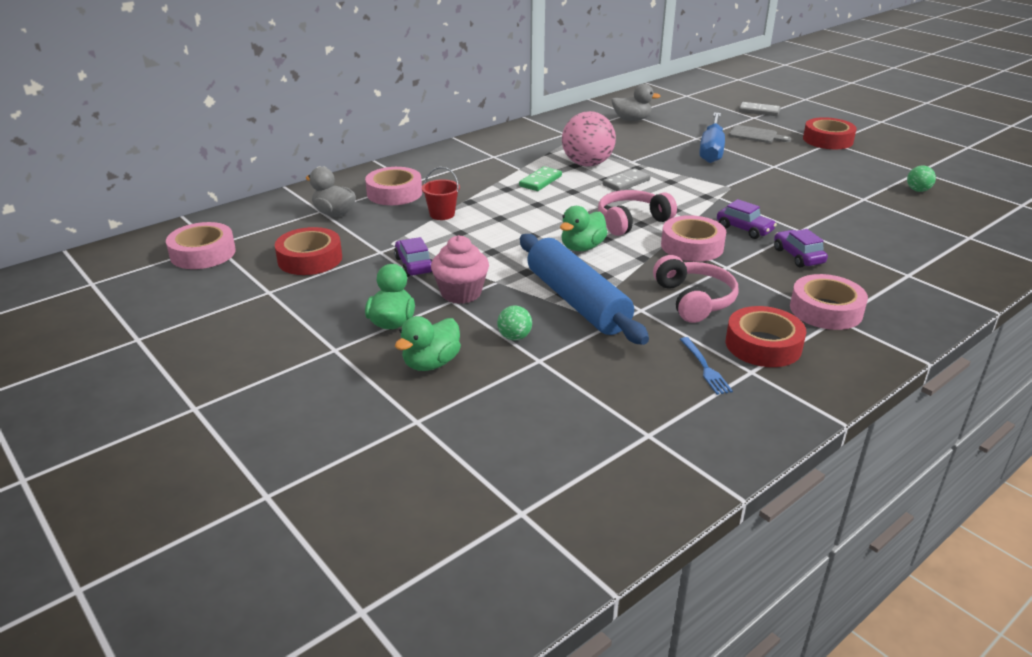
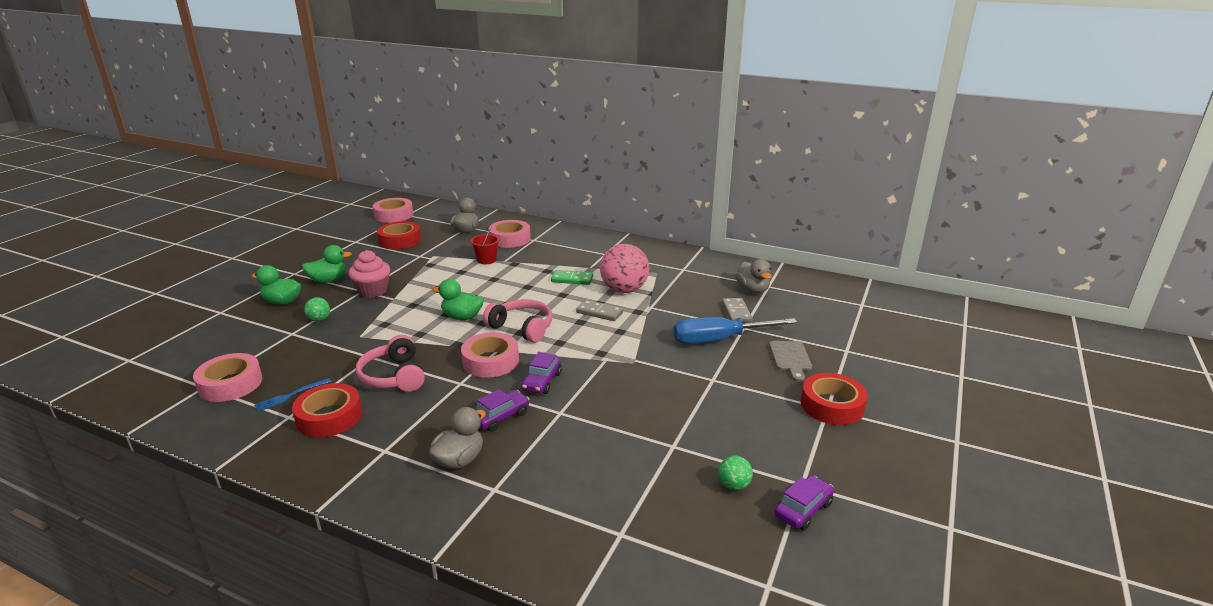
camera: 65 degrees right, 5 degrees down
purple car [394,237,432,277] -> purple car moved to [774,475,834,531]
blue rolling pin [520,234,649,345] -> none
pink headphones [653,255,738,323] -> pink headphones turned 105 degrees clockwise [356,335,425,392]
grey domino [739,102,781,116] -> grey domino moved to [722,298,753,323]
pink tape [790,274,868,330] -> pink tape moved to [193,353,263,402]
none -> grey duck [429,407,486,469]

